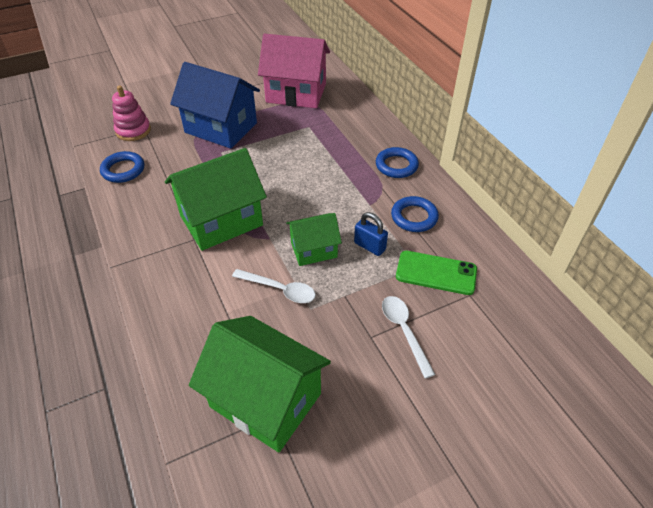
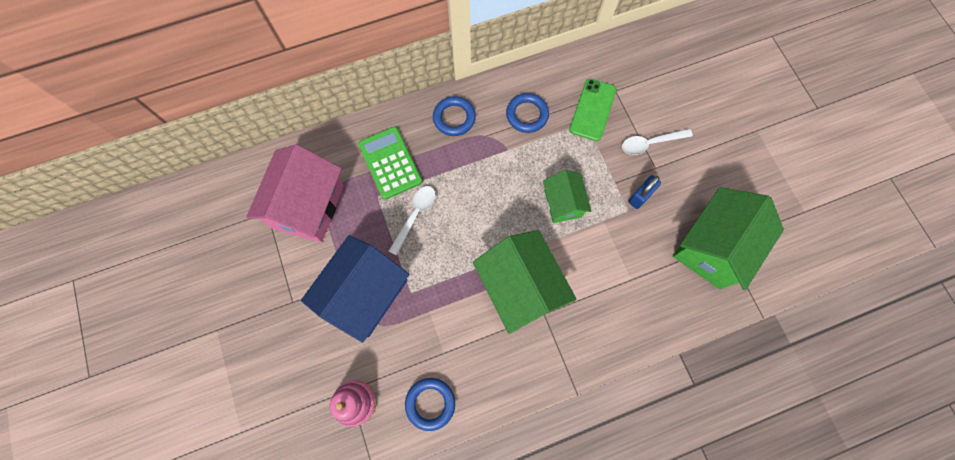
camera: 85 degrees left, 25 degrees up
white spoon [232,269,316,303] -> white spoon moved to [389,186,436,256]
blue padlock [354,212,388,256] -> blue padlock moved to [628,175,661,209]
none -> green calculator [358,126,422,200]

